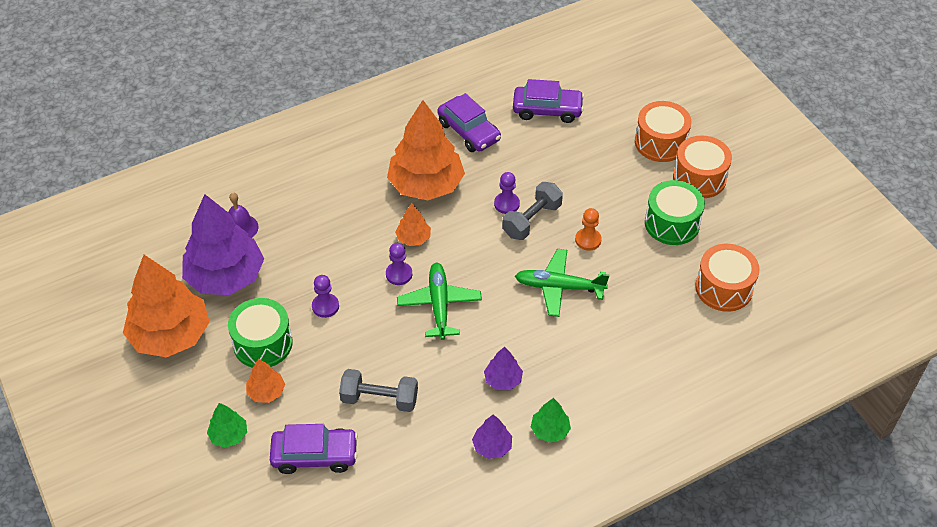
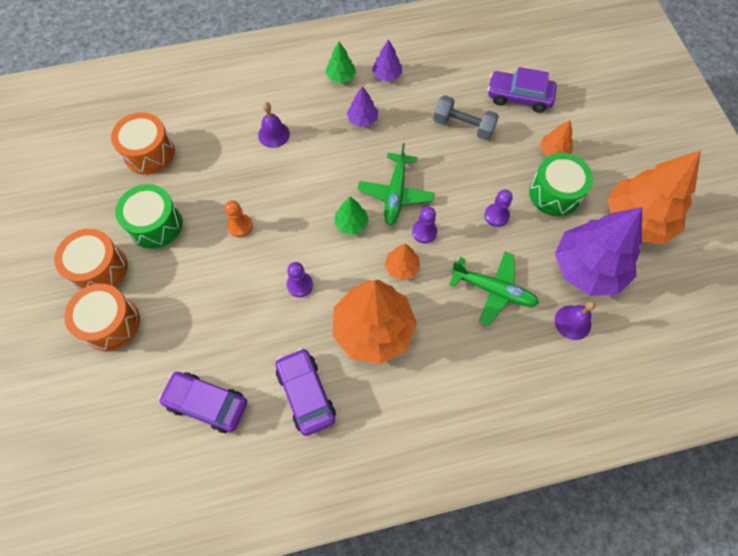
camera: 165 degrees left, 15 degrees up
green tree [207,403,247,448] -> green tree moved to [334,197,369,235]
grey dumbbell [502,182,563,240] -> none
green plane [515,249,609,317] -> green plane moved to [449,252,539,326]
none -> purple bell [258,102,290,148]

